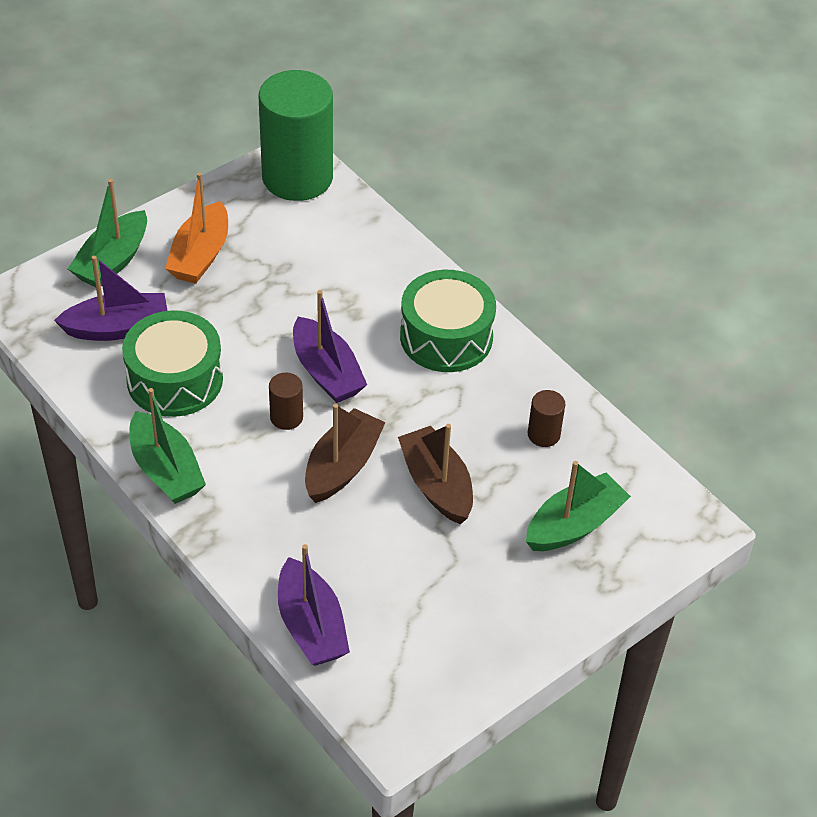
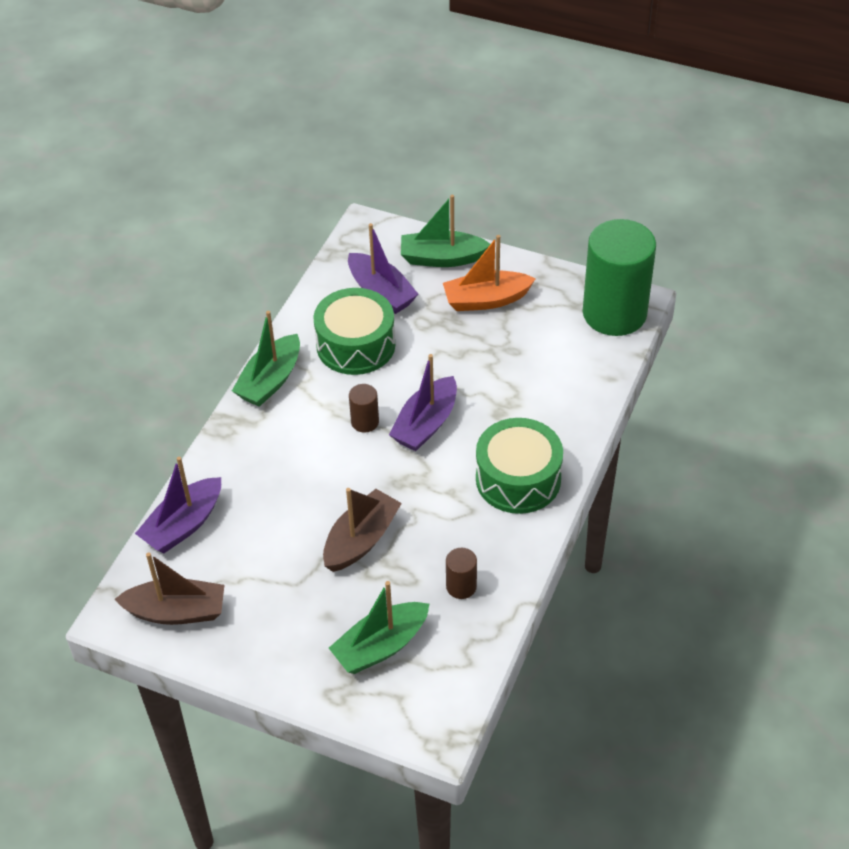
camera: 65 degrees right, 0 degrees up
brown boat [305,404,386,503] -> brown boat moved to [114,552,224,625]
green boat [526,461,631,551] -> green boat turned 120 degrees clockwise [329,581,429,674]

